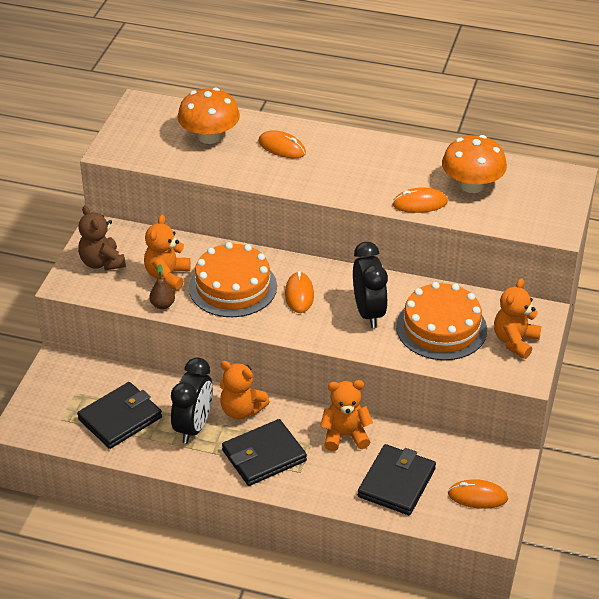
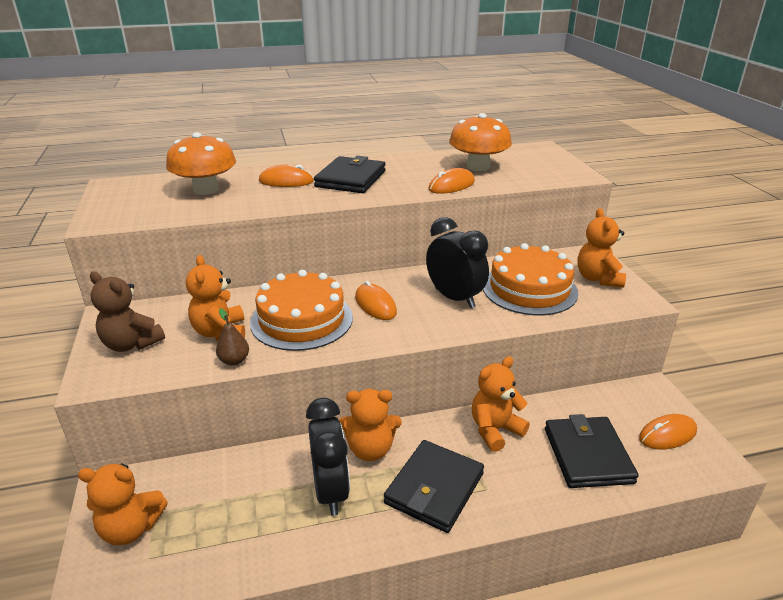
camera: 30 degrees left, 10 degrees down
black wallet [77,382,162,449] -> black wallet moved to [314,156,386,193]
none -> orange teddy bear [78,463,168,545]

